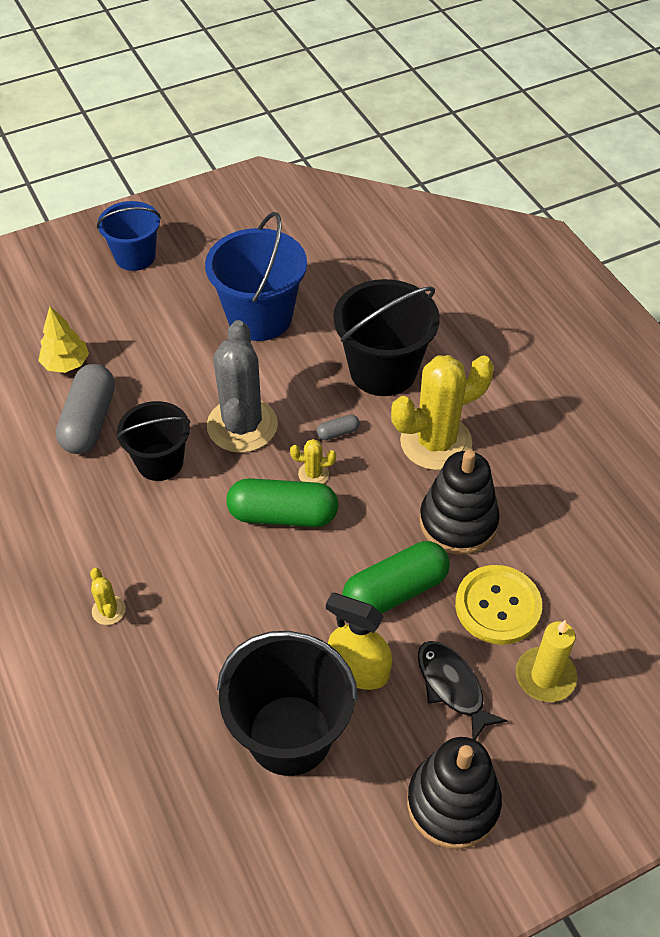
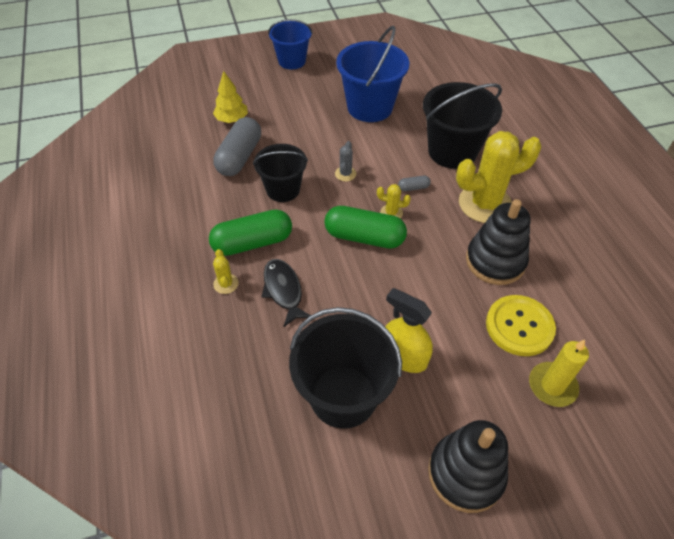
camera: 10 degrees right, 0 degrees up
grey cactus [207,320,278,453] -> grey cactus [335,141,356,181], size x0.42
green capsule [343,541,450,614] -> green capsule moved to [209,209,292,256]
black fish [418,641,508,740] -> black fish moved to [261,259,311,327]

